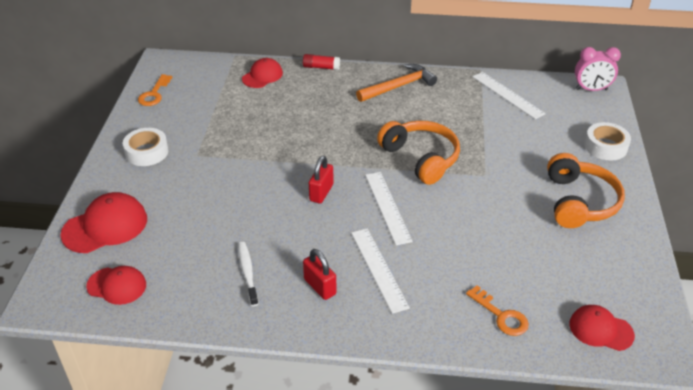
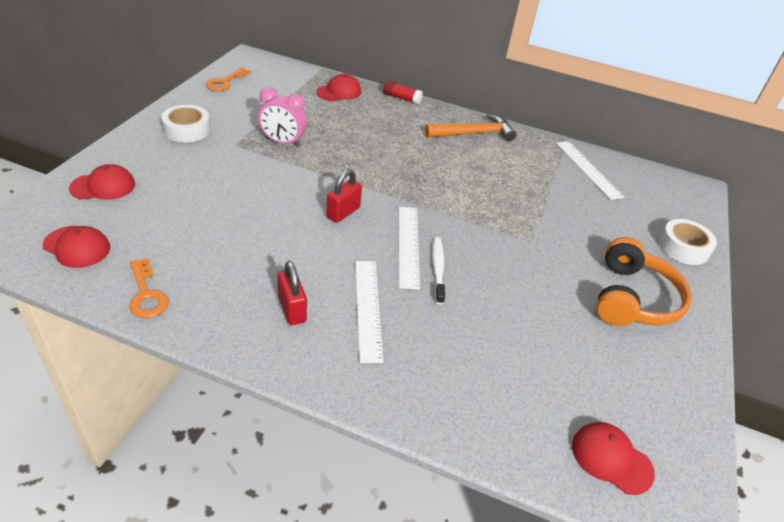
camera: 10 degrees right, 0 degrees up
red cap [61,192,147,253] -> red cap [69,164,135,200], size x0.65
white toothbrush [238,242,258,306] -> white toothbrush moved to [432,237,445,305]
orange headphones [377,121,460,185] -> none
orange key [466,285,529,336] -> orange key moved to [129,258,169,318]
pink clock [575,47,621,91] -> pink clock moved to [258,87,307,147]

